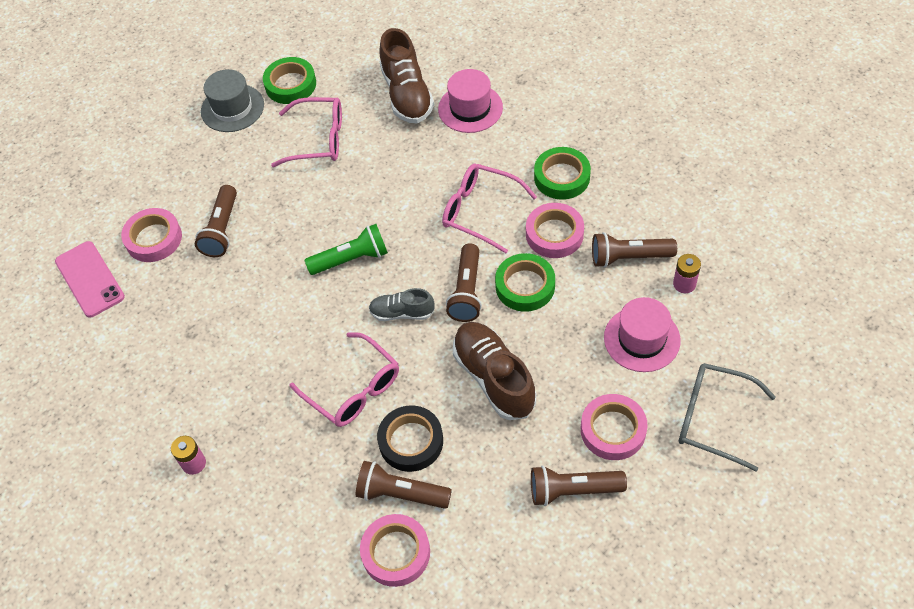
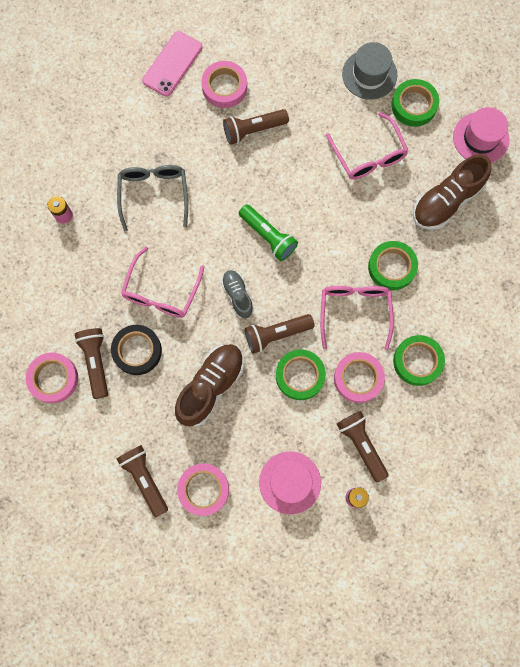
camera: 60 degrees right, 20 degrees up
pink hat [438,69,503,133] -> pink hat moved to [453,107,509,163]
grey glasses [679,363,776,471] -> grey glasses moved to [117,165,188,231]
none -> green tape [368,241,418,290]

